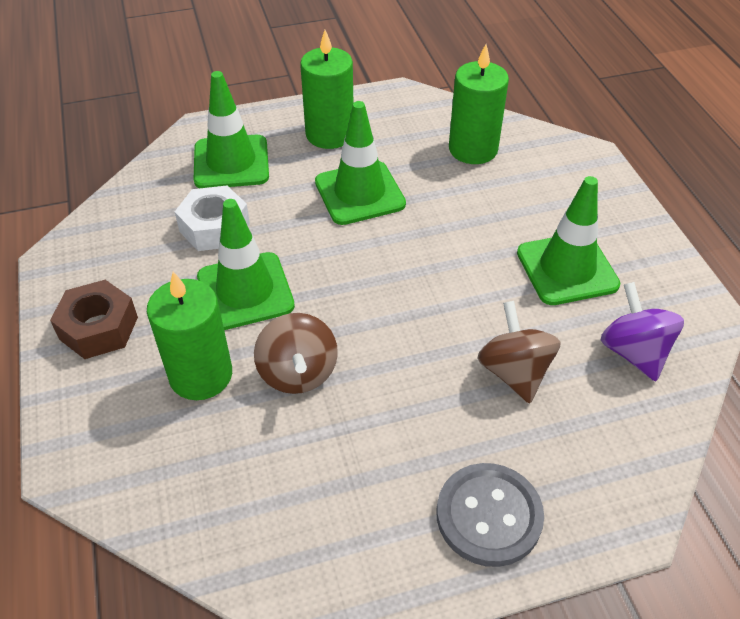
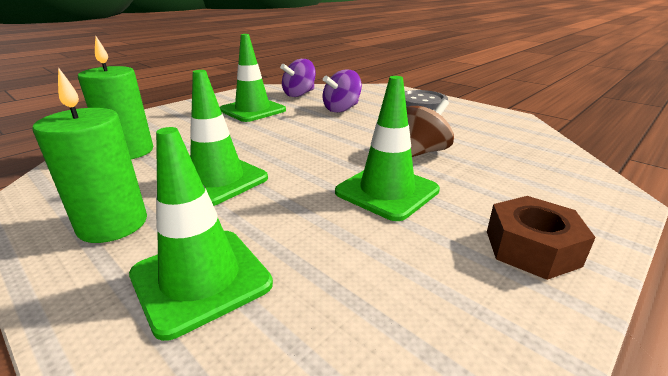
camera: 120 degrees left, 20 degrees down
green candle [147,272,232,400] -> none
white nut [175,186,250,251] -> none
brown spinning top [477,301,561,404] -> purple spinning top [323,69,362,113]

